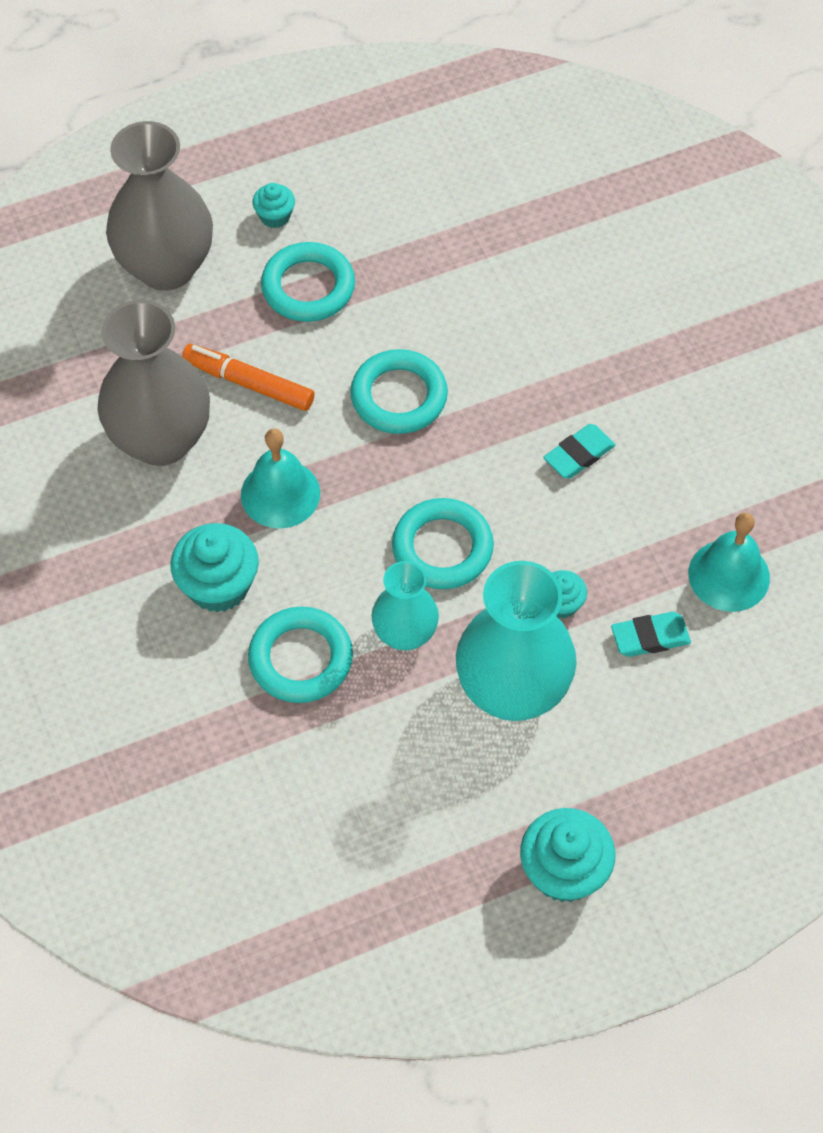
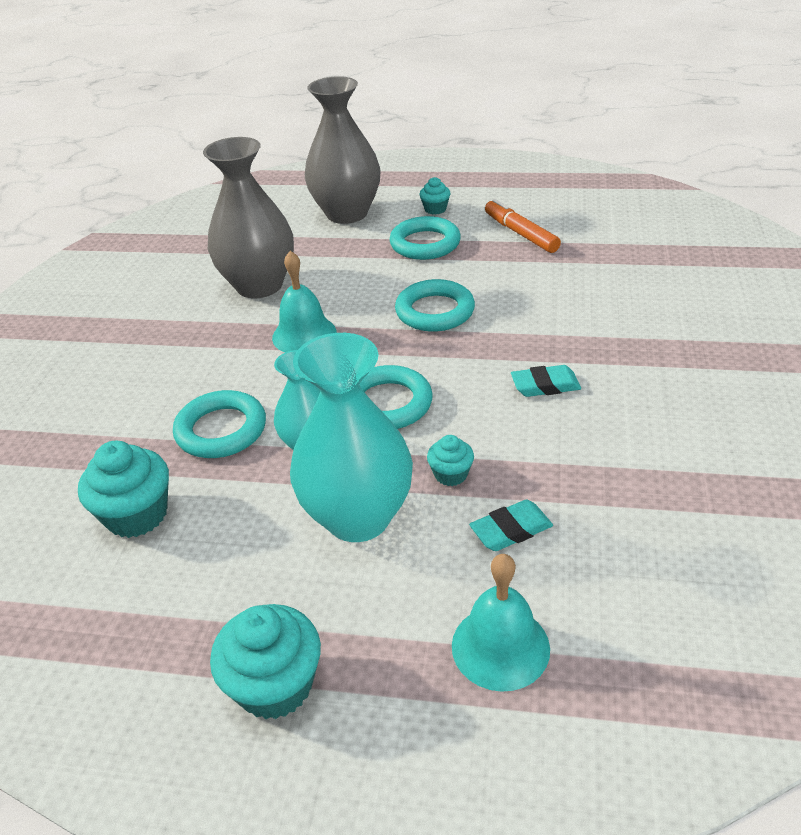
camera: 35 degrees right, 20 degrees down
turquoise cupcake [170,523,259,612] -> turquoise cupcake moved to [78,441,169,538]
orange marker [182,344,315,411] -> orange marker moved to [485,199,561,253]
turquoise eraser [611,612,691,657] -> turquoise eraser turned 45 degrees counterclockwise [469,499,553,551]
turquoise bell [688,513,770,612] -> turquoise bell moved to [452,554,550,692]

